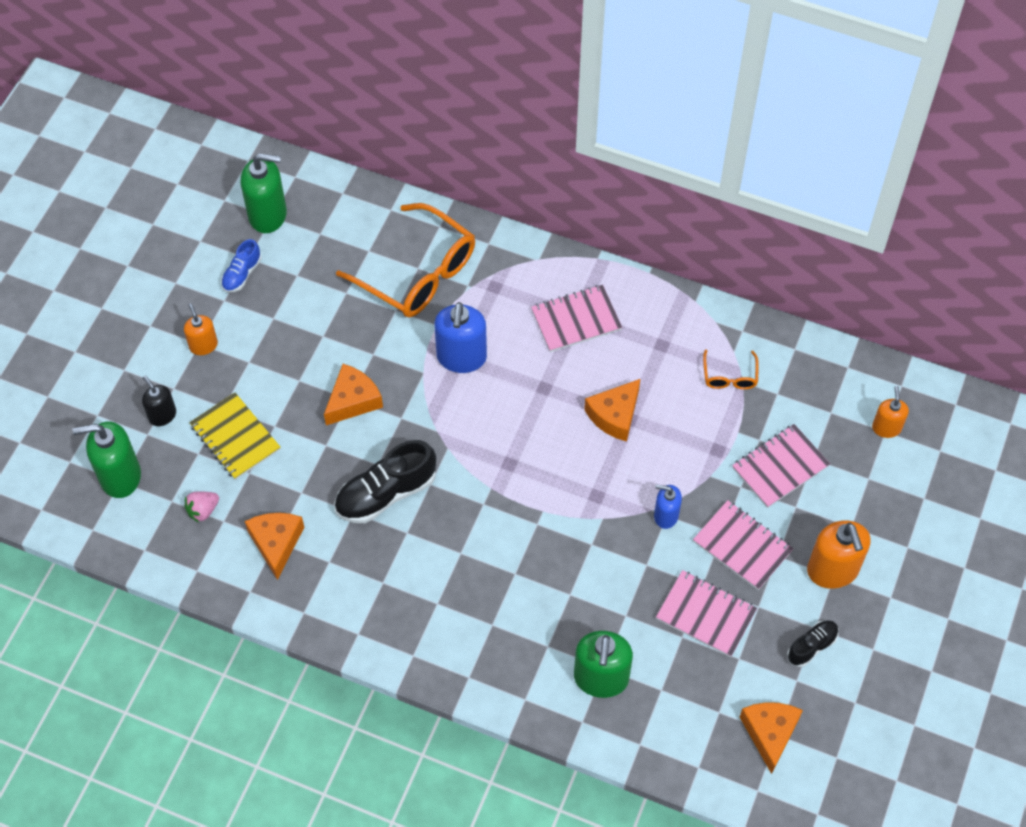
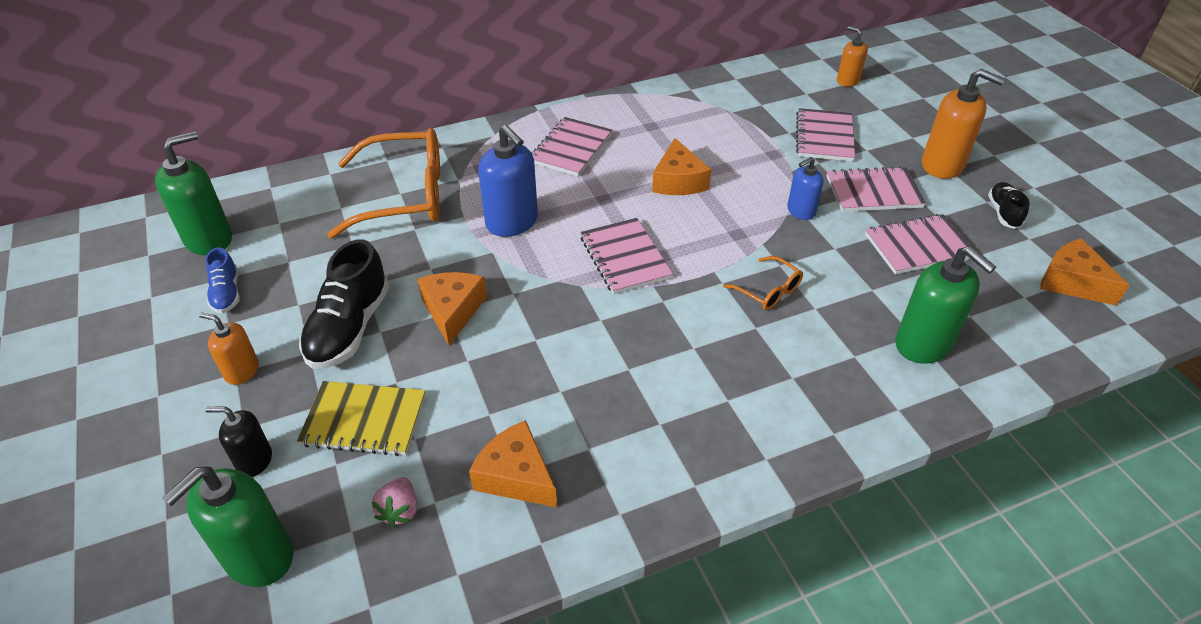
camera: 45 degrees left, 15 degrees down
black shoe [334,440,436,523] -> black shoe moved to [299,239,390,369]
orange glasses [703,349,759,389] -> orange glasses moved to [723,256,803,310]
none -> pink notebook [580,218,673,294]

